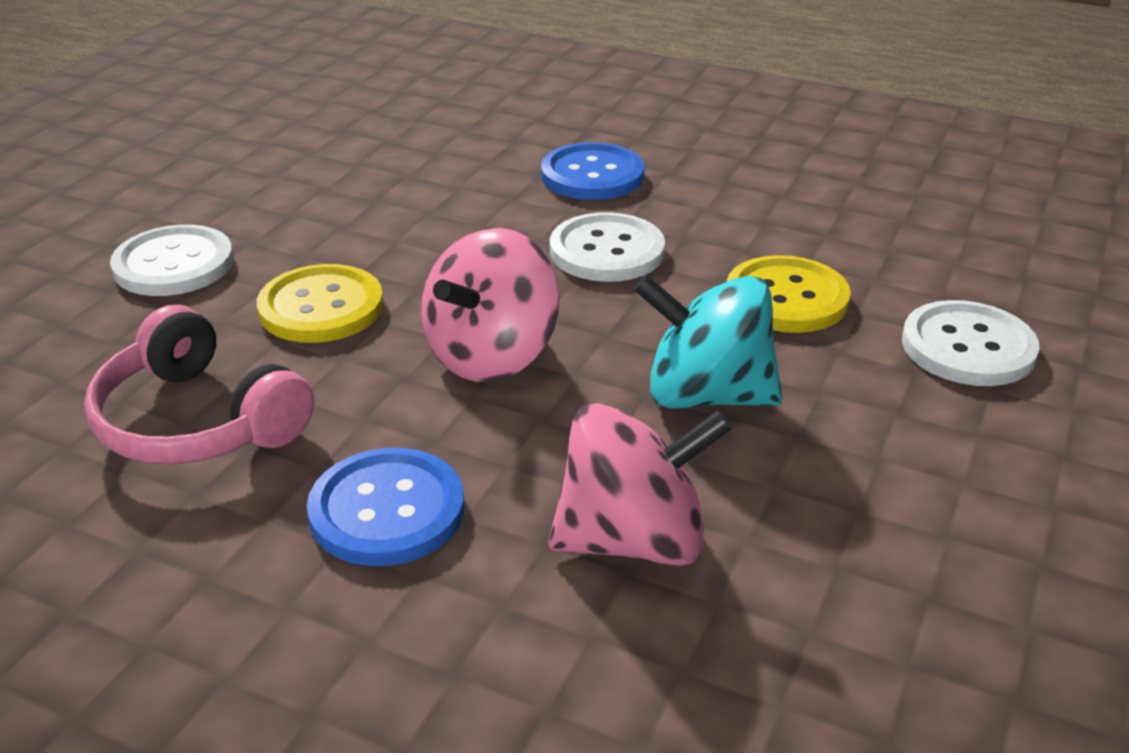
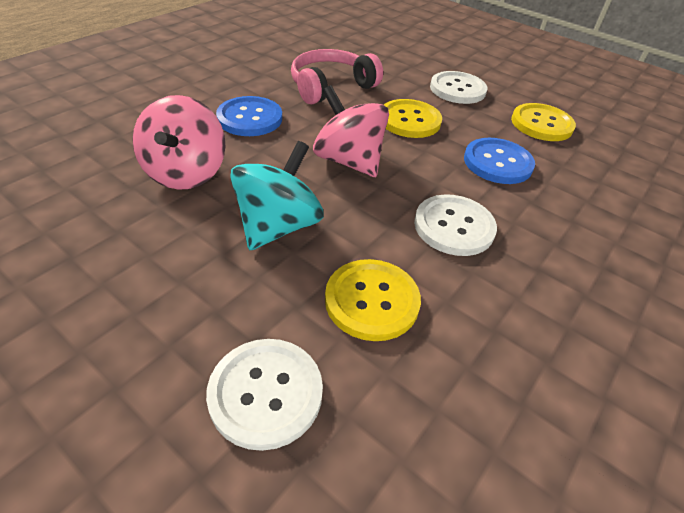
camera: 100 degrees right, 10 degrees up
blue button [541,142,645,200] -> blue button moved to [464,138,535,184]
none -> yellow button [511,103,576,141]

